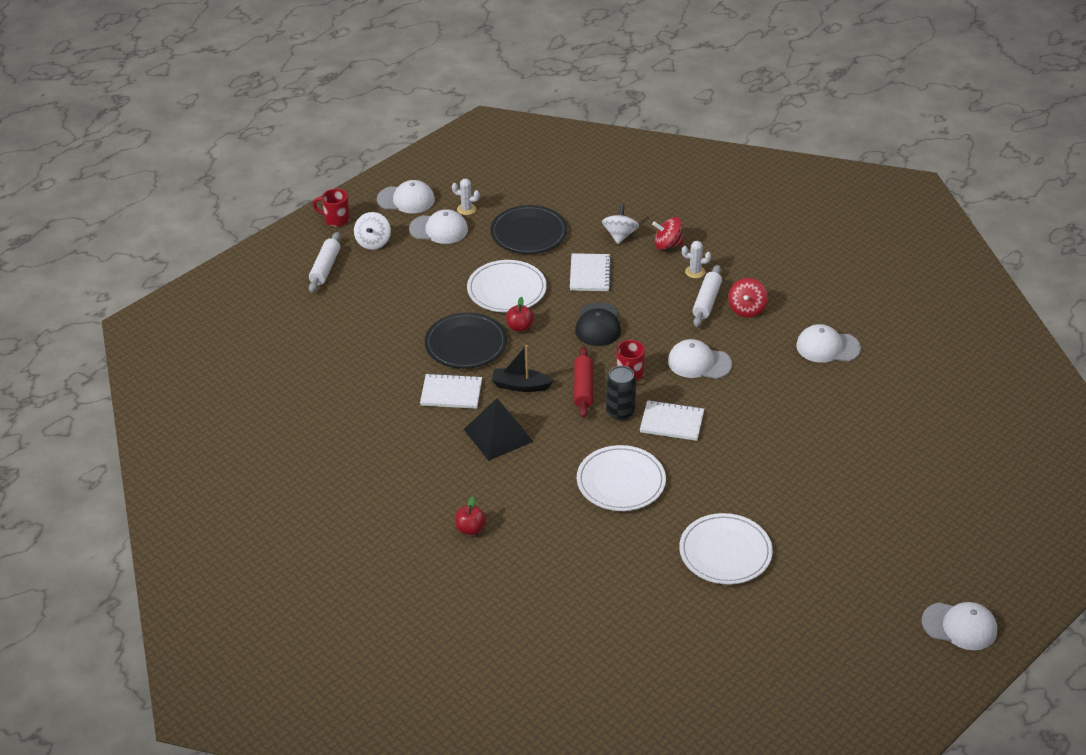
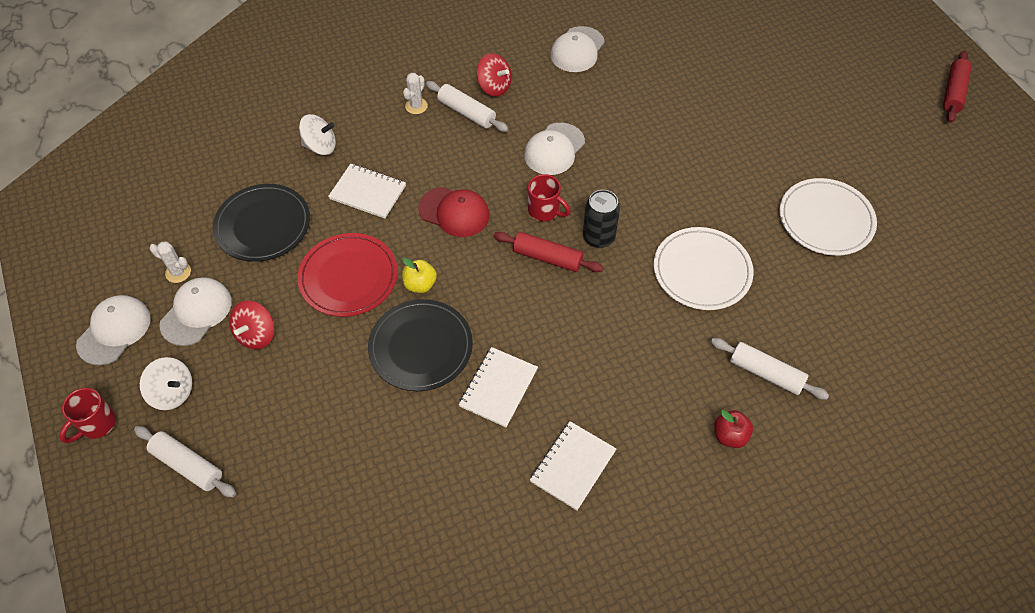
camera: 70 degrees left, 15 degrees up
white cactus [452,179,480,215] -> white cactus turned 75 degrees clockwise [150,242,191,283]
black pyramid [464,398,534,461] -> none
white plate [467,260,547,312] -> red plate [297,233,398,317]
black boat [491,345,554,392] -> none
red apple [506,297,534,332] -> yellow apple [402,258,437,293]
black cap [575,302,621,346] -> red cap [418,187,490,237]
white spinning top [602,205,639,244] -> white spinning top turned 150 degrees clockwise [299,114,336,155]
white notebook [640,400,704,441] -> white notebook moved to [530,421,616,510]
red spinning top [652,217,684,250] -> red spinning top moved to [229,301,275,349]
white cap [922,602,997,650] -> red rolling pin [943,51,972,123]
none -> white rolling pin [711,338,829,400]

